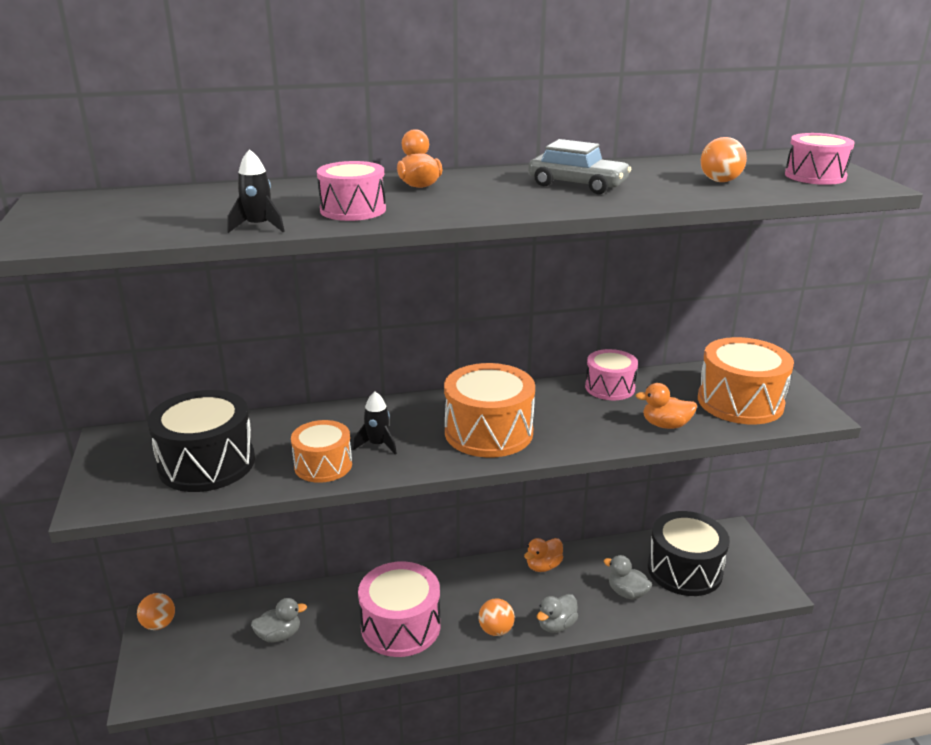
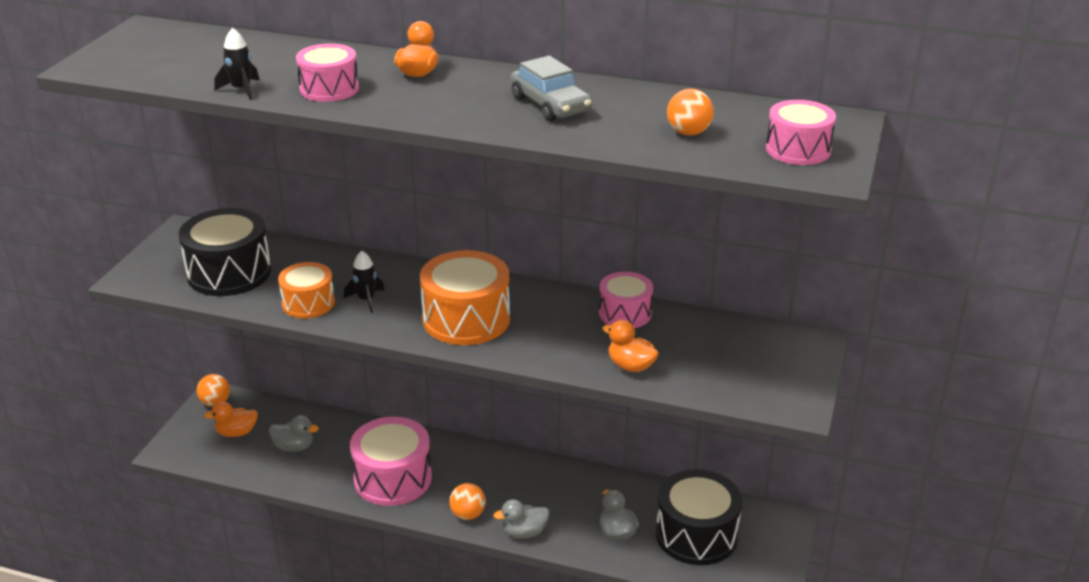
camera: 30 degrees right, 5 degrees up
orange duck [524,538,563,572] -> orange duck moved to [204,401,258,437]
orange drum [698,337,794,424] -> none

